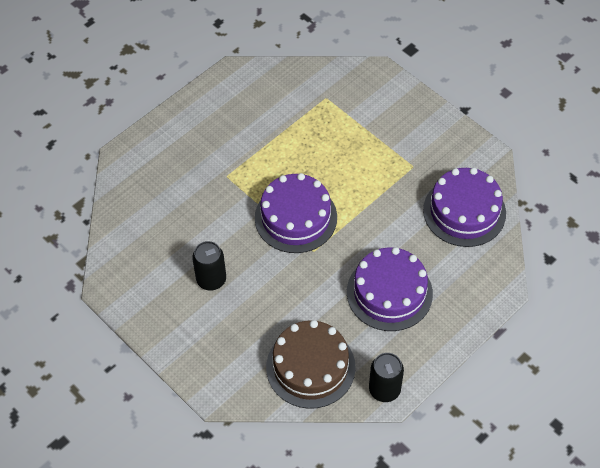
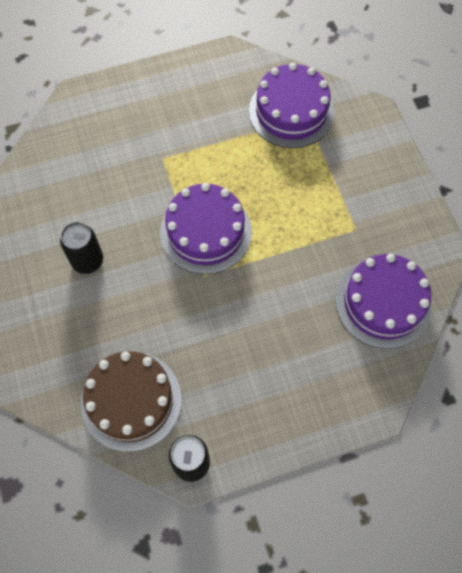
camera: 25 degrees right, 10 degrees up
purple cake [347,247,433,331] -> purple cake moved to [249,63,334,148]

